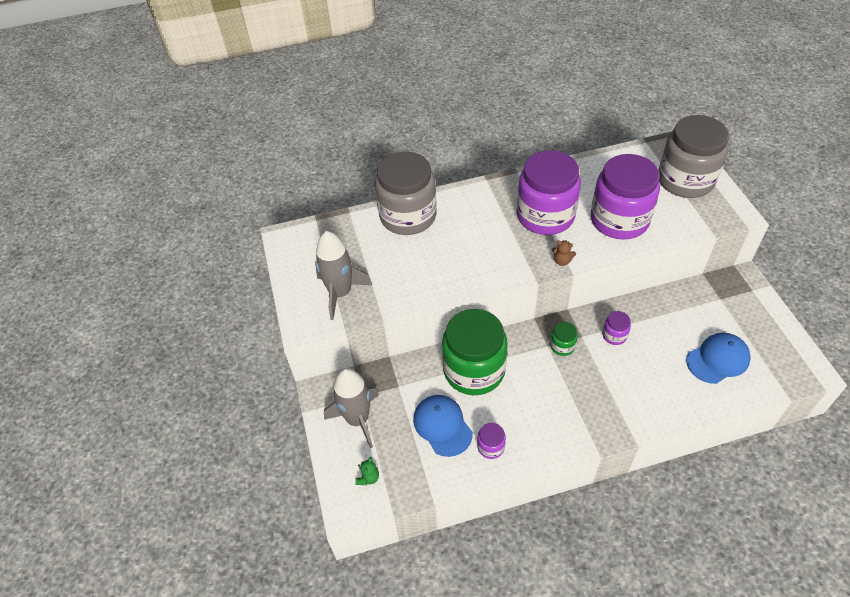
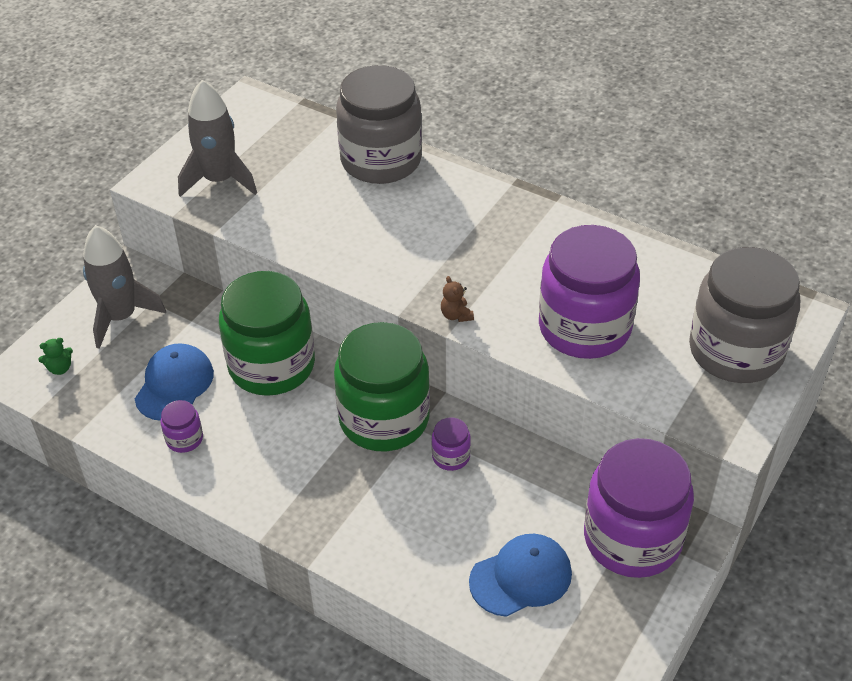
camera: 45 degrees right, 5 degrees down
purple jar [517,150,581,235] -> purple jar moved to [584,438,694,578]
green jar [550,322,578,356] -> green jar [334,322,430,451], size x2.44
blue cap [686,333,751,384] -> blue cap turned 45 degrees counterclockwise [469,534,572,617]

